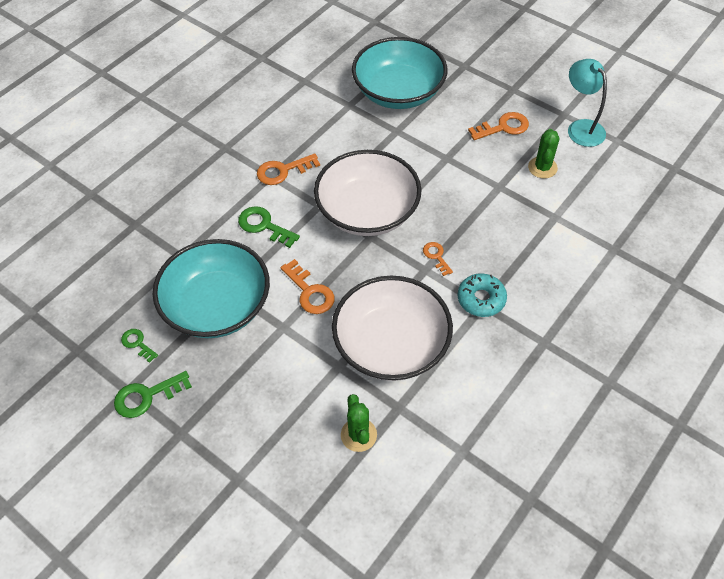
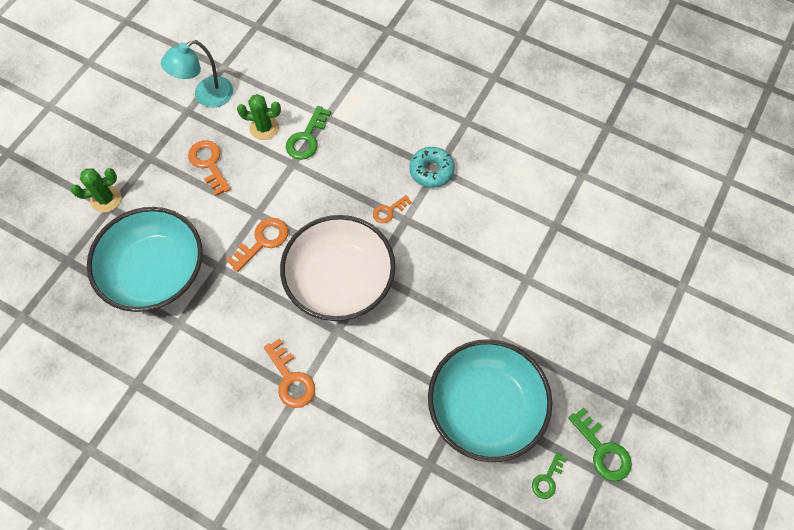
camera: 100 degrees left, 10 degrees up
green key [238,206,300,248] -> green key moved to [286,106,331,160]
orange key [280,259,335,314] -> orange key moved to [226,218,288,272]
white bowl [332,276,453,381] -> none
green cactus [341,394,377,452] -> green cactus moved to [71,168,121,213]

